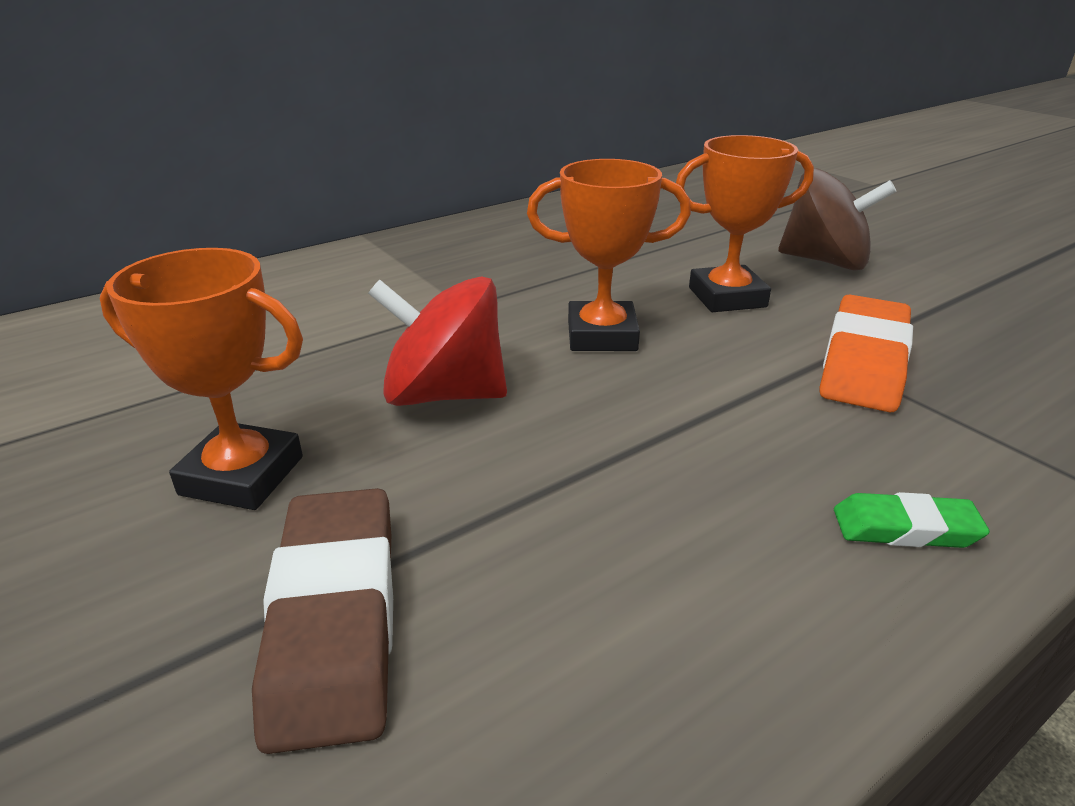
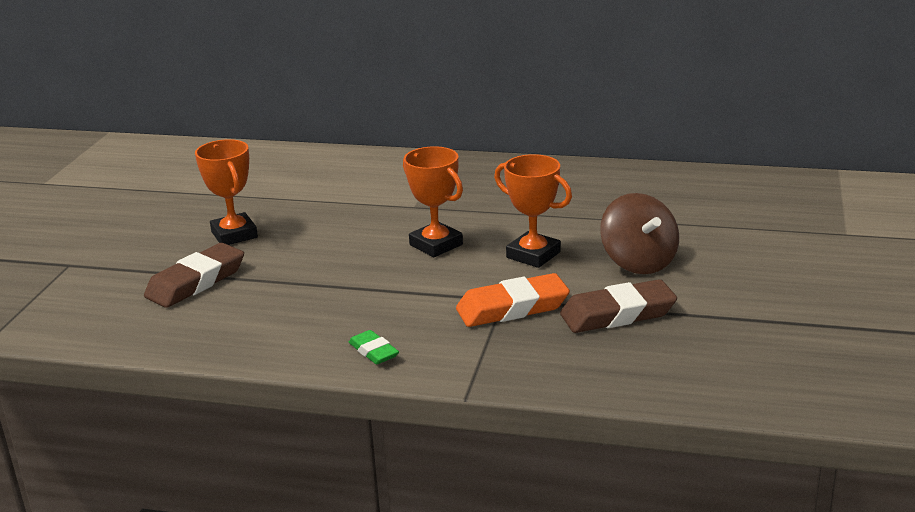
camera: 50 degrees right, 5 degrees down
red spinning top [368,277,507,406] -> none
none -> brown eraser [560,279,677,333]

